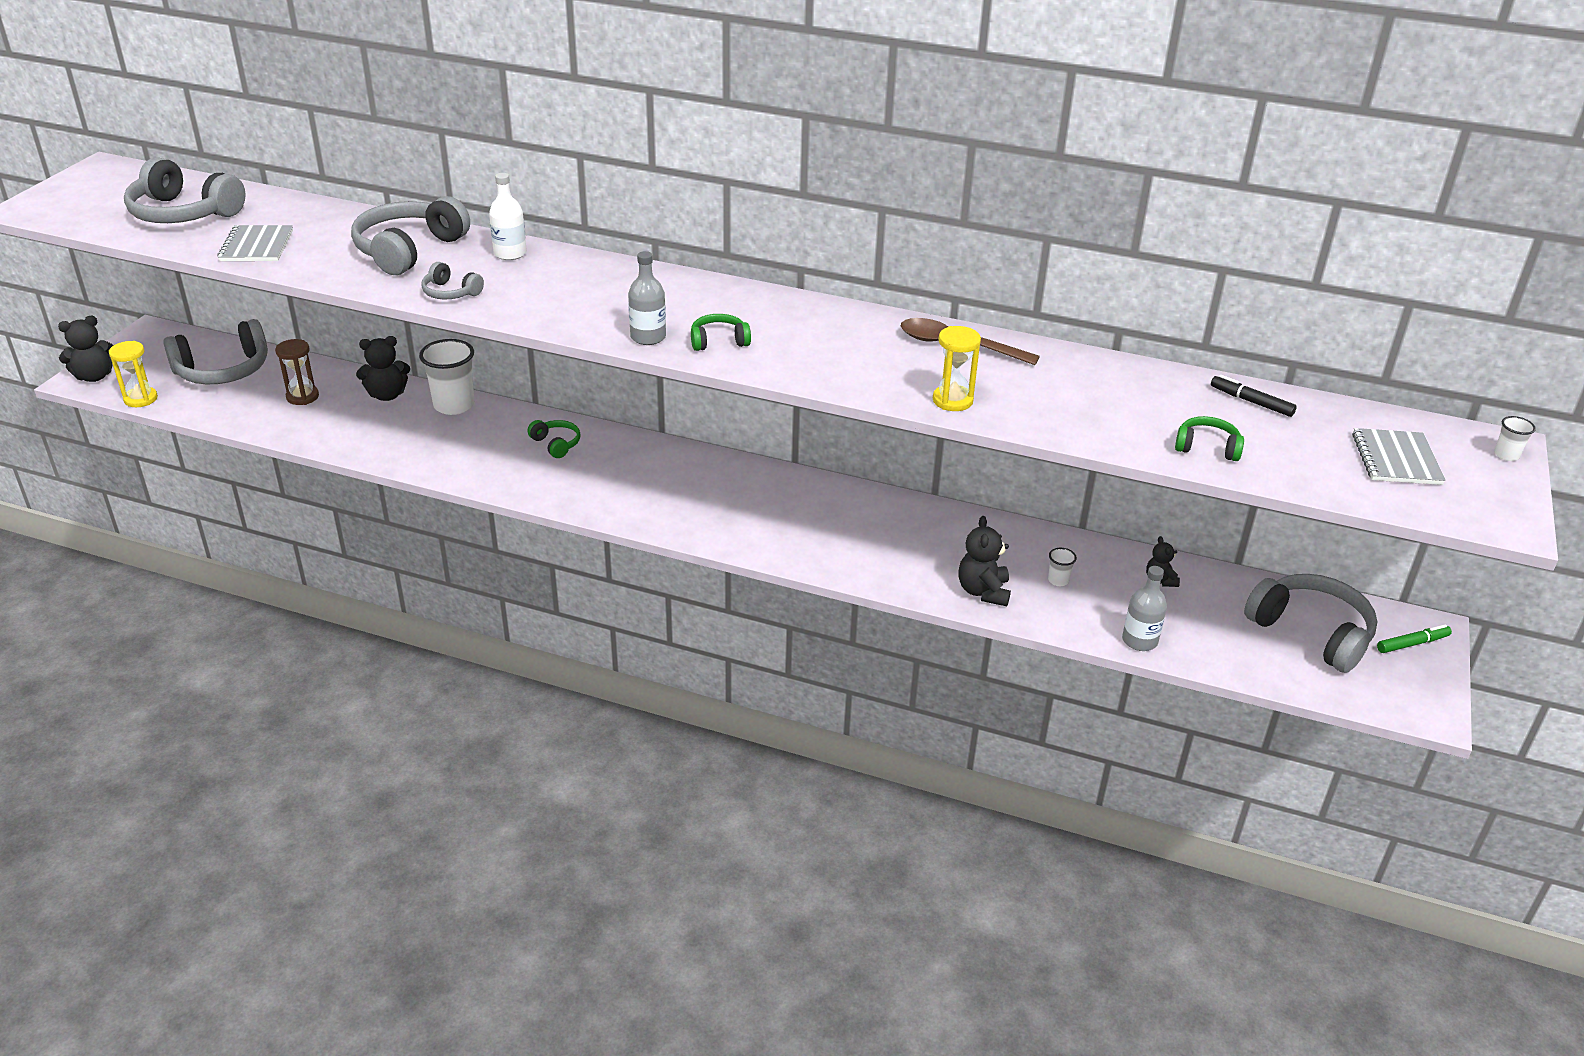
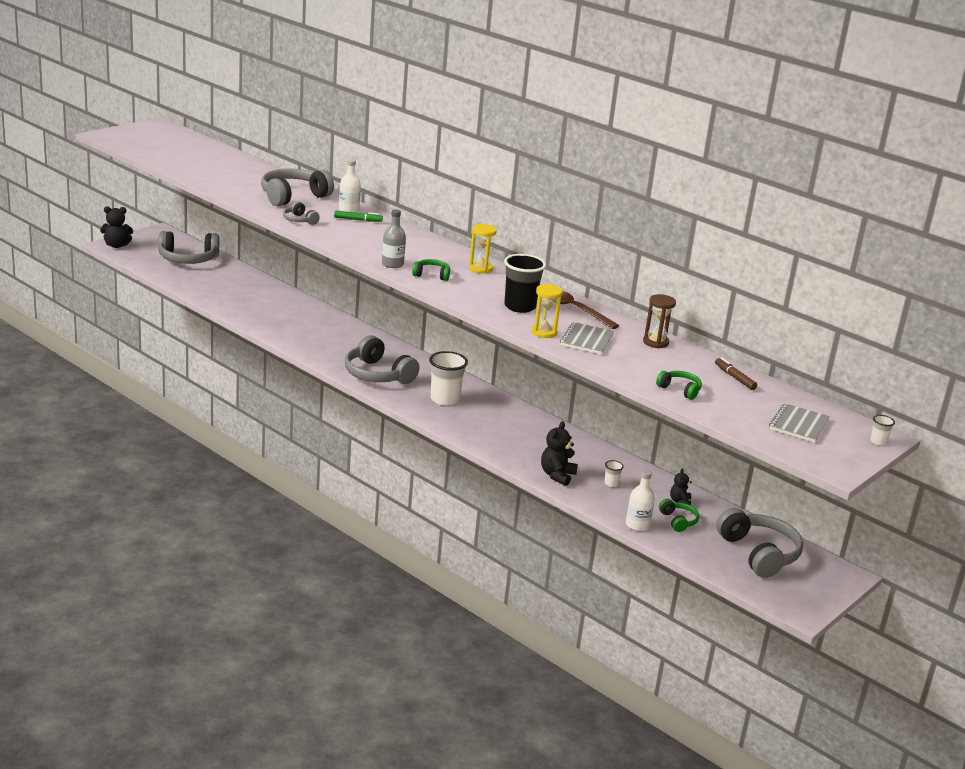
camera: 20 degrees right, 10 degrees down
yellow hourglass [109,341,158,407] -> yellow hourglass moved to [469,224,497,274]
grey headphones [124,157,246,223] -> grey headphones moved to [345,335,419,384]
grey notebook [217,225,293,261] -> grey notebook moved to [560,322,614,354]
brown hourglass [275,339,319,405] -> brown hourglass moved to [643,294,676,348]
black teddy bear [356,336,410,401] -> none
white cup [419,339,474,415] -> white cup moved to [429,351,468,406]
green headphones [527,420,581,458] -> green headphones moved to [659,499,699,532]
grey bottle [1122,566,1167,651] -> white bottle [626,470,655,531]
black marker [1211,375,1297,417] -> brown marker [715,357,757,390]
green marker [1377,624,1452,653] -> green marker moved to [334,211,383,222]
none -> black cup [504,254,546,313]

